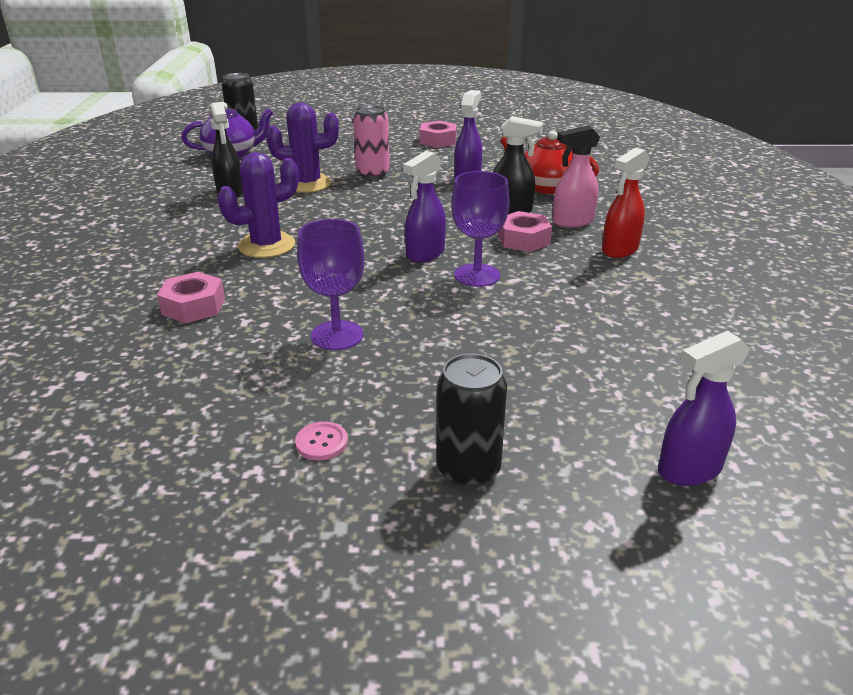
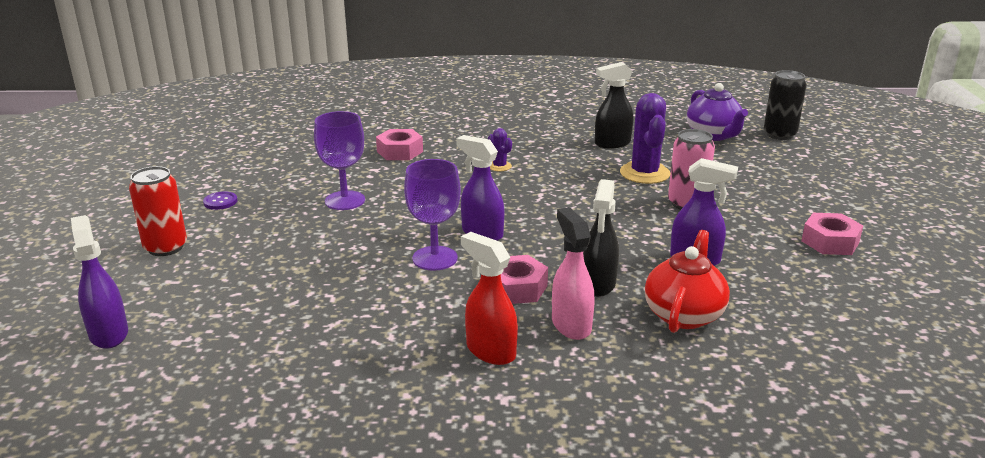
camera: 90 degrees right, 5 degrees down
purple cactus [217,152,299,258] -> purple cactus [488,128,512,171], size x0.49
pink button [295,422,348,460] -> purple button [203,192,237,210]
black can [436,354,507,488] -> red can [129,166,187,256]

